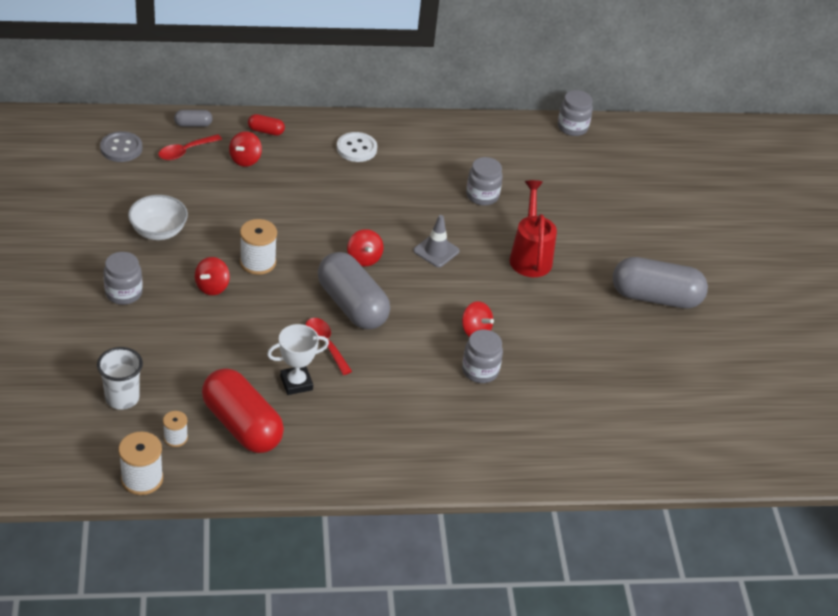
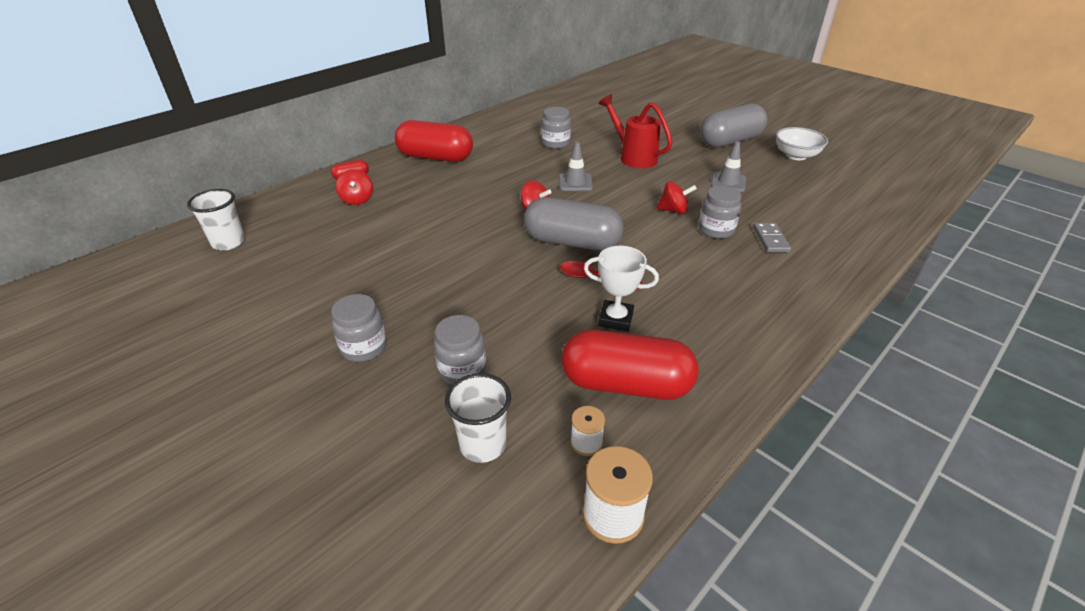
camera: 35 degrees left, 5 degrees down
grey button [100,131,142,162] -> white cup [187,189,245,250]
white bowl [128,195,188,240] -> white bowl moved to [776,127,828,160]
red spoon [158,134,222,160] -> none
grey capsule [174,110,213,127] -> none
red spinning top [195,257,230,295] -> none
white spool [240,219,277,275] -> none
white trophy [267,324,329,395] -> white trophy turned 75 degrees clockwise [584,246,659,332]
white button [337,132,377,162] -> red capsule [395,120,473,162]
grey jar [558,90,593,136] -> grey jar moved to [434,315,486,385]
none -> grey traffic cone [711,141,746,192]
none -> grey domino [753,223,791,253]

